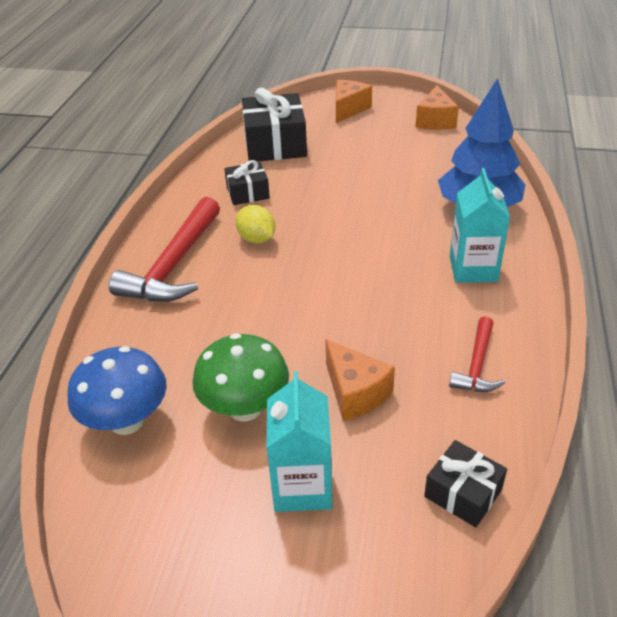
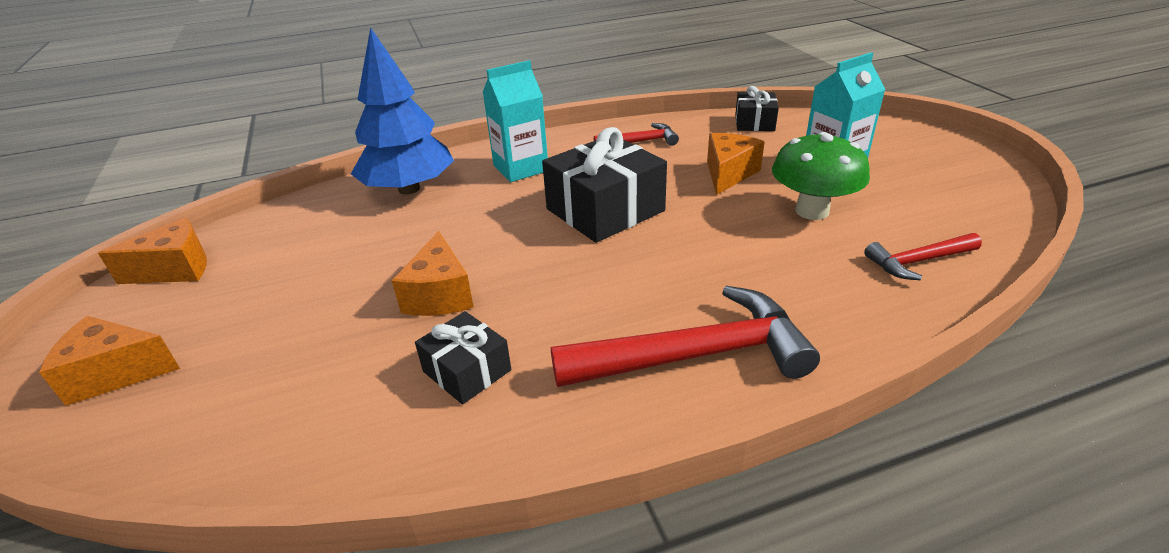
camera: 120 degrees left, 5 degrees down
blue mushroom [67,346,167,435] -> red hammer [864,233,982,280]
yellow lemon [235,205,275,243] -> none
black gift [242,88,307,162] -> black gift moved to [542,127,667,243]
none -> orange cheese [392,231,474,316]

